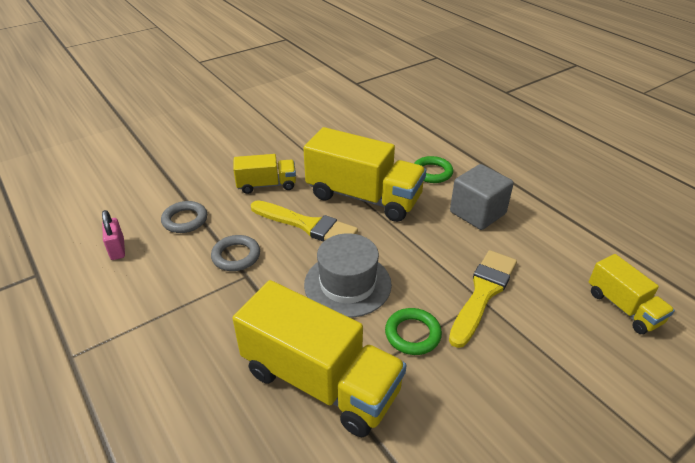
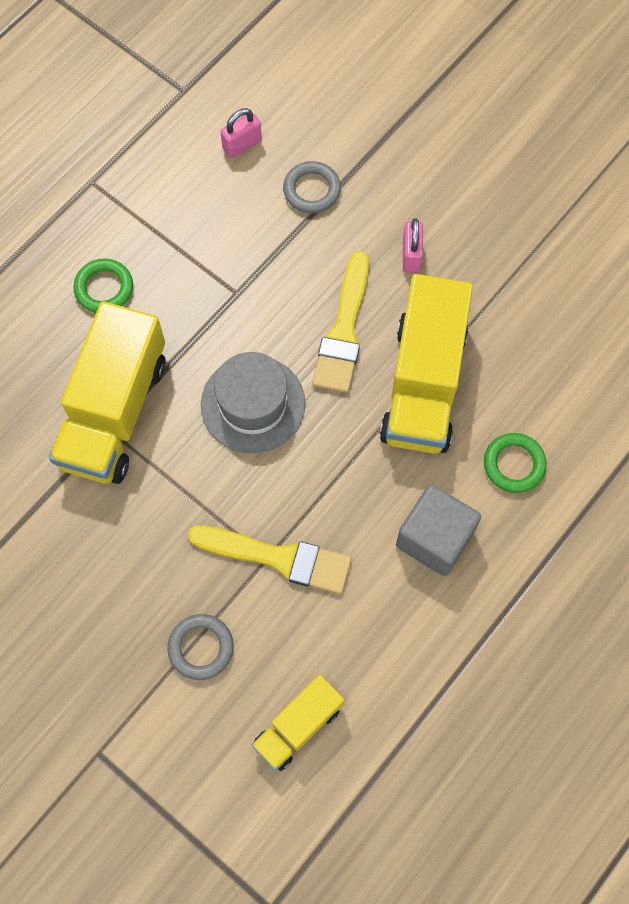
camera: 75 degrees right, 30 degrees up
grey ring [211,235,260,271] -> grey ring moved to [167,614,234,680]
yellow truck [233,154,296,194] -> pink padlock [403,218,423,273]
green ring [385,308,442,355] -> green ring moved to [74,259,133,313]

